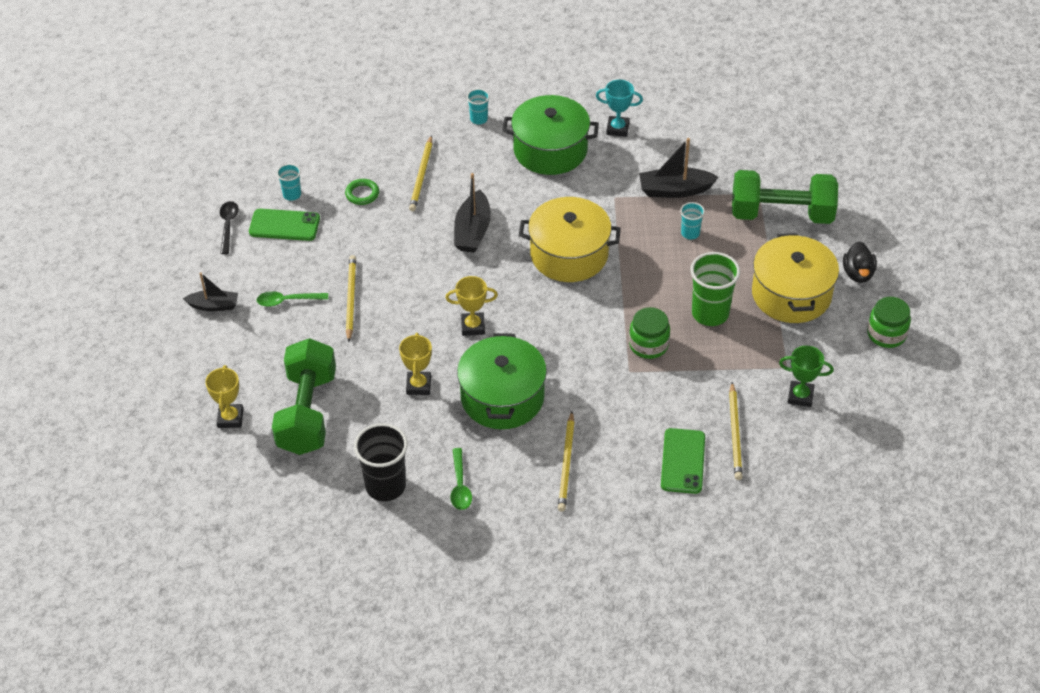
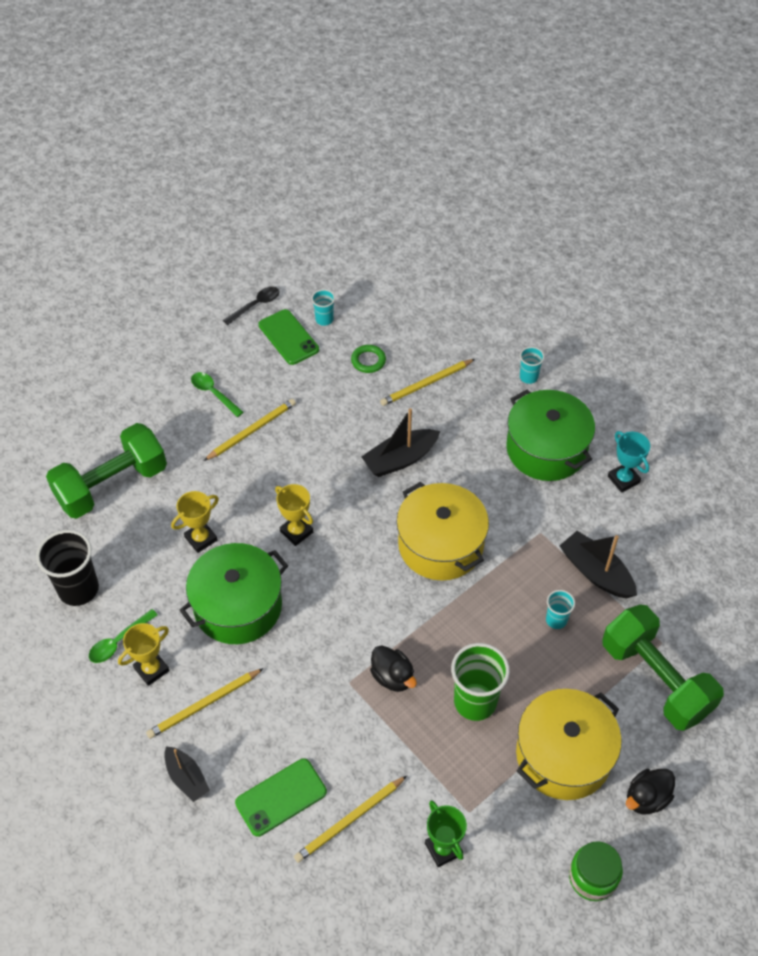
camera: 50 degrees right, 5 degrees up
black boat [183,272,238,311] -> black boat moved to [164,746,210,802]
yellow trophy [205,365,243,428] -> yellow trophy moved to [118,623,170,686]
green jar [629,307,670,359] -> black duck [370,645,417,692]

